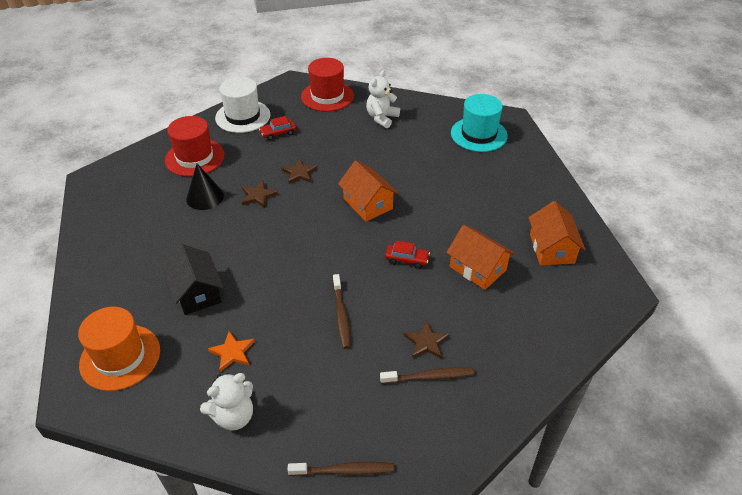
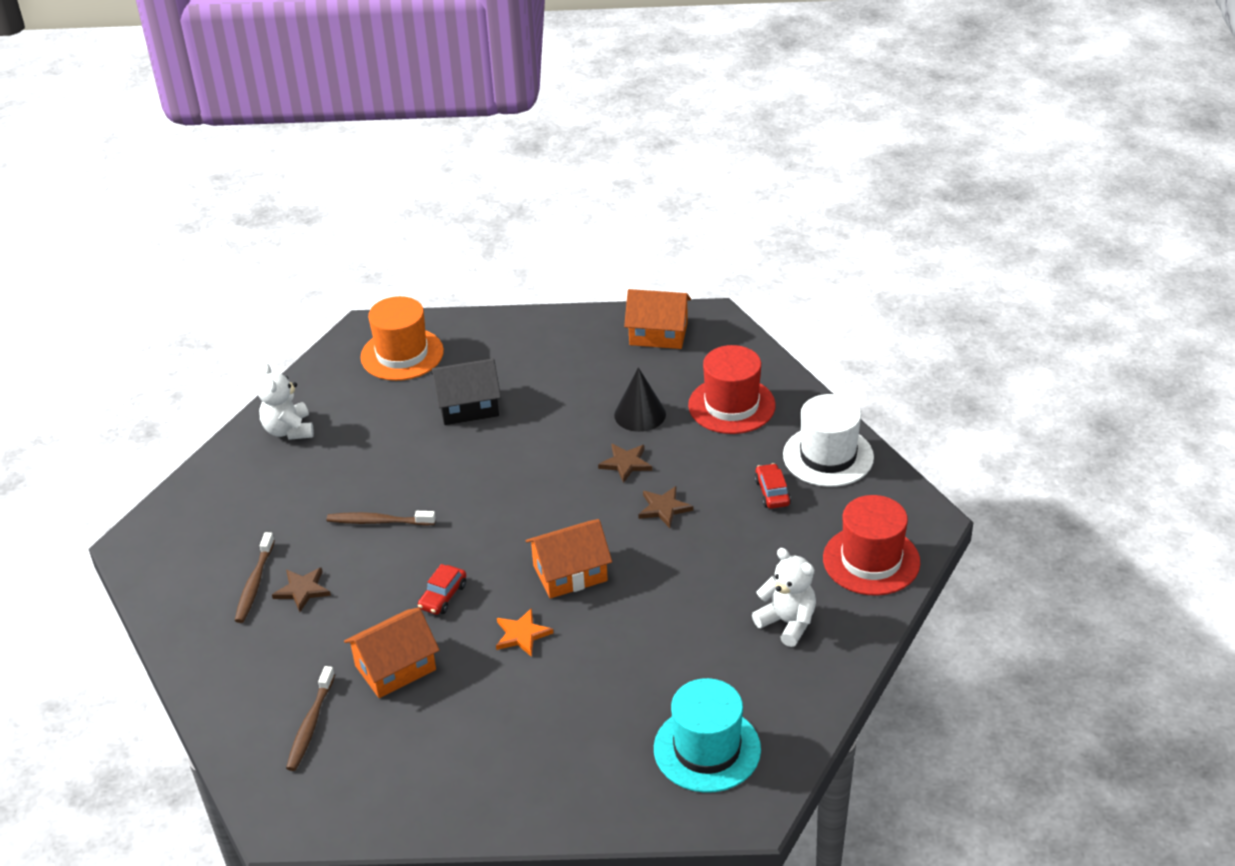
camera: 105 degrees right, 5 degrees down
orange star [208,331,255,372] -> orange star moved to [496,608,553,657]
brown toothbrush [288,462,394,476] -> brown toothbrush moved to [286,666,335,771]
orange house [529,201,586,265] -> orange house moved to [624,289,691,349]

